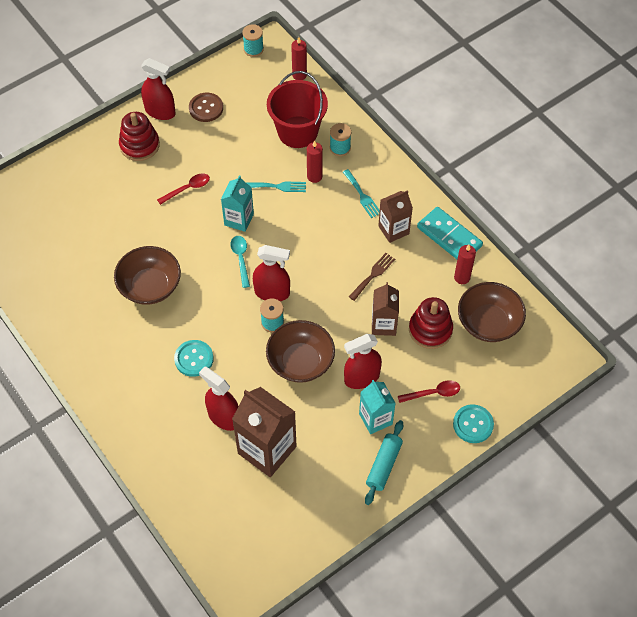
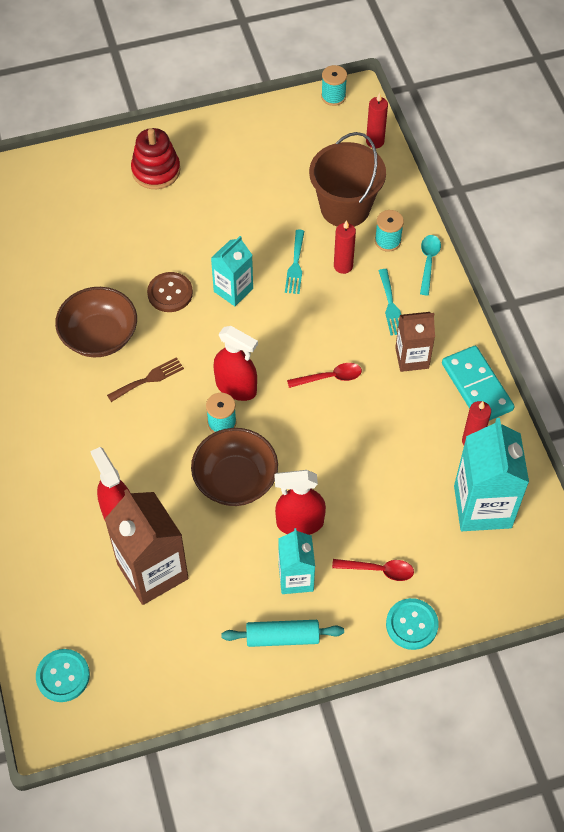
camera: 20 degrees right, 0 degrees up
red spray bottle [141,58,175,120] -> none
red spoon [157,173,210,205] -> red spoon moved to [287,363,362,388]
turquoise button [174,340,214,377] -> turquoise button moved to [36,649,90,702]
brown button [189,93,223,122] -> brown button moved to [147,272,193,312]
turquoise spoon [230,236,250,288] -> turquoise spoon moved to [420,235,441,295]
turquoise fork [247,182,306,192] -> turquoise fork turned 75 degrees clockwise [285,230,304,294]
red bucket [267,71,328,148] -> brown bucket [309,132,386,227]
brown fork [349,253,395,301] -> brown fork moved to [107,357,184,402]
turquoise rolling pin [365,420,403,505] -> turquoise rolling pin turned 45 degrees clockwise [221,620,344,647]
brown carton [372,282,399,336] -> none
red stacking toy [409,297,453,349] -> none
brown bowl [458,282,526,342] -> turquoise carton [454,418,529,531]

